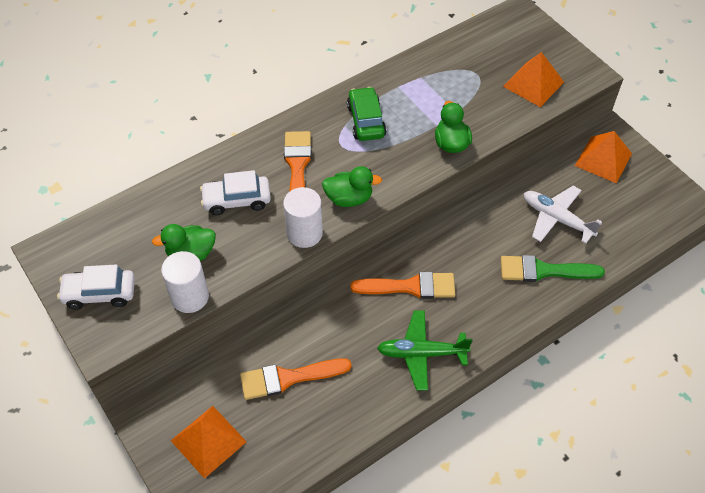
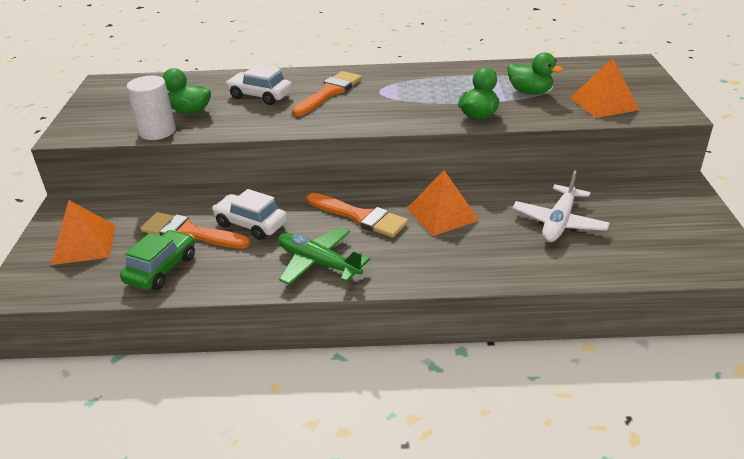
camera: 35 degrees right, 20 degrees down
white car [57,264,135,310] -> white car moved to [212,189,287,240]
white cylinder [283,187,323,248] -> none
green duck [322,166,382,207] -> green duck moved to [507,52,563,95]
green car [347,87,386,141] -> green car moved to [120,230,195,290]
green brush [501,255,605,282] -> none
white plane [524,186,602,244] -> white plane turned 135 degrees counterclockwise [512,170,610,242]
orange pyramid [575,131,632,183] -> orange pyramid moved to [407,170,479,236]

